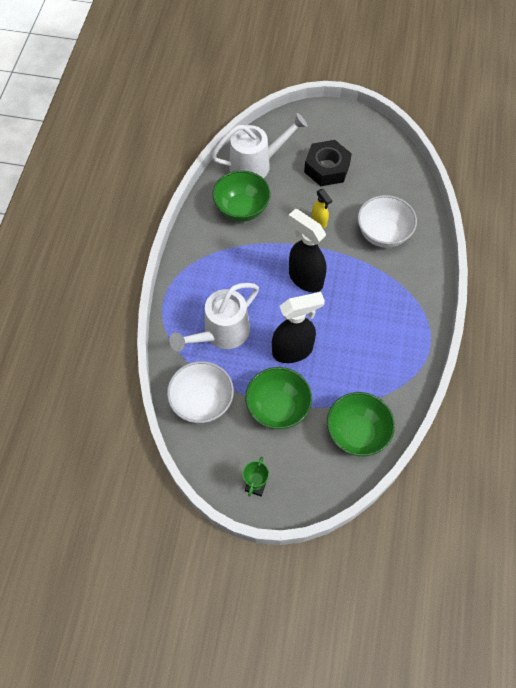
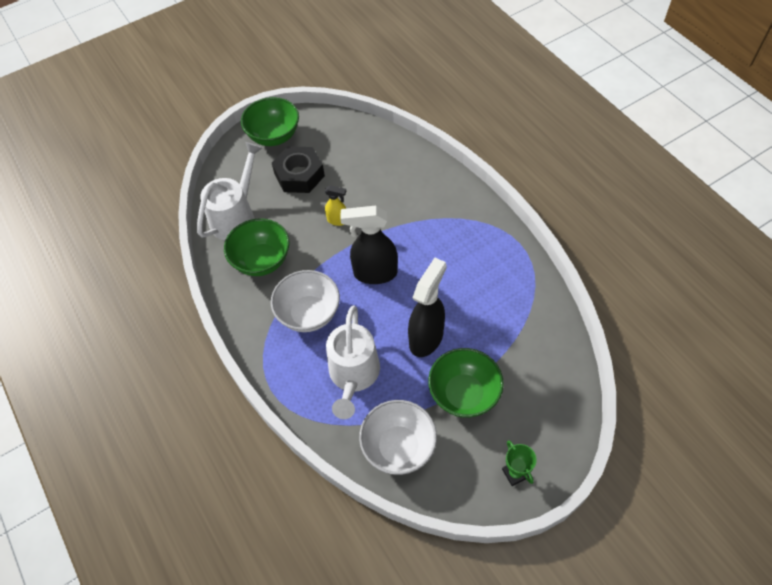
camera: 40 degrees left, 5 degrees down
green bowl [327,392,395,456] -> green bowl moved to [241,97,299,146]
white bowl [357,195,417,248] -> white bowl moved to [271,270,340,332]

